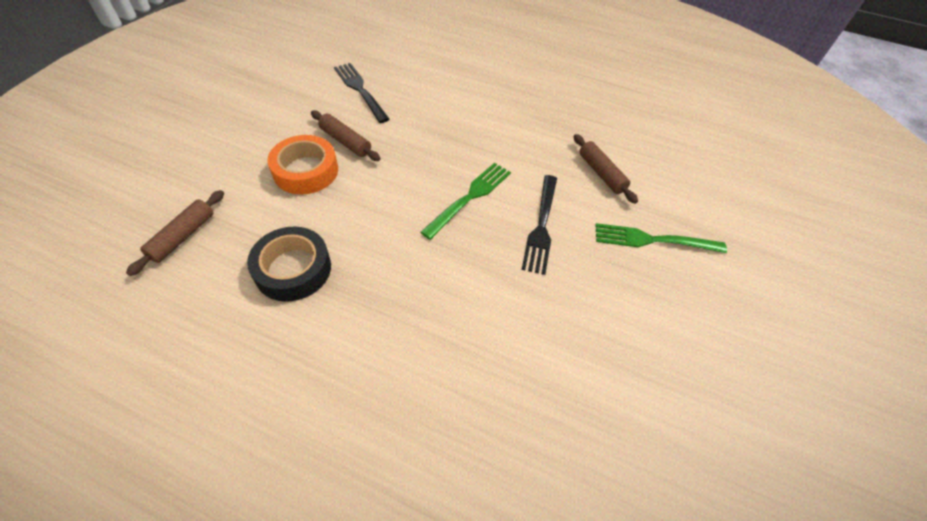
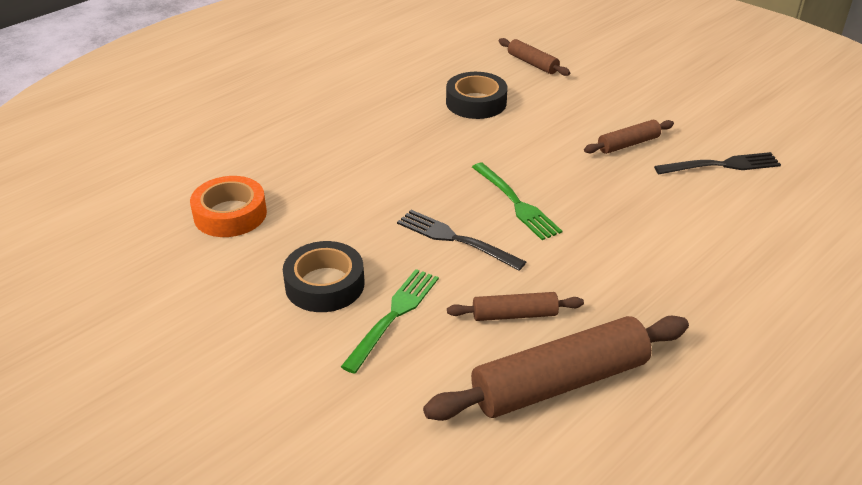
camera: 115 degrees right, 15 degrees down
orange tape [267,135,338,194] -> orange tape moved to [190,176,267,237]
none -> black tape [283,241,365,312]
none -> brown rolling pin [423,316,689,421]

